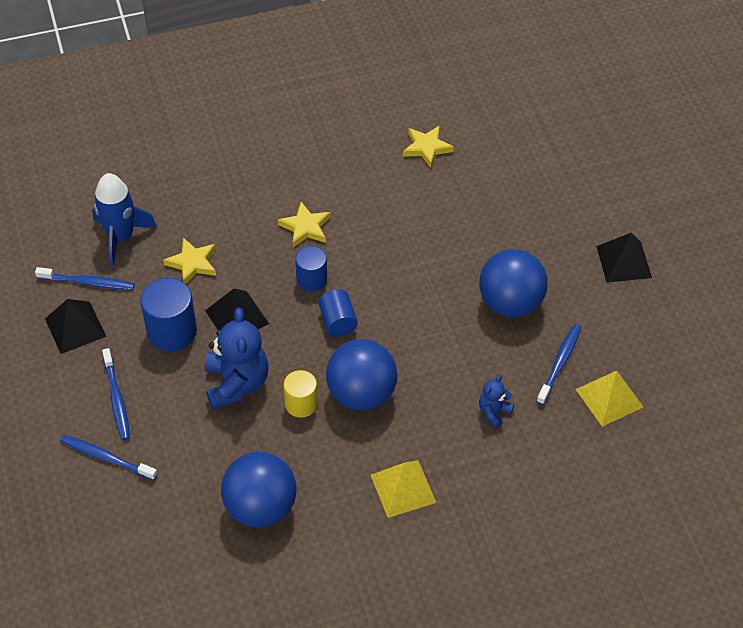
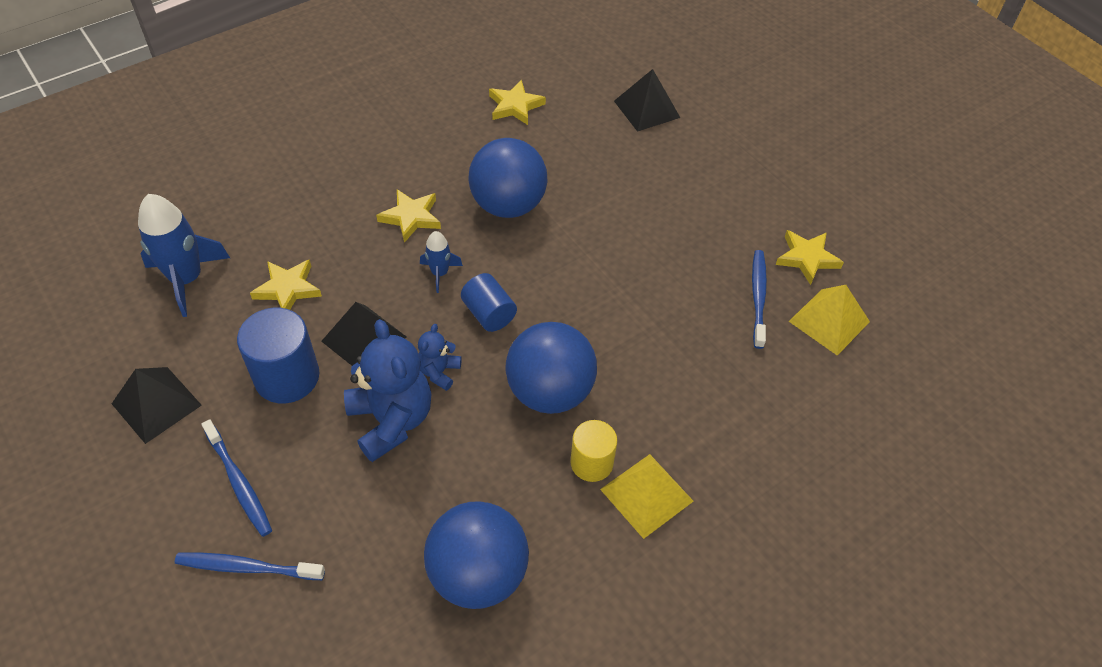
camera: 20 degrees left, 0 degrees up
blue toothbrush [35,267,135,290] -> none
yellow cylinder [284,370,318,418] -> yellow cylinder moved to [570,420,617,482]
blue cylinder [295,246,327,292] -> blue rocket [420,231,463,293]
blue ball [479,249,548,317] -> blue ball moved to [468,138,547,218]
blue teddy bear [479,375,514,428] -> blue teddy bear moved to [418,324,462,391]
black pyramid [596,233,652,283] -> black pyramid moved to [614,69,680,132]
none -> yellow star [776,230,844,285]

